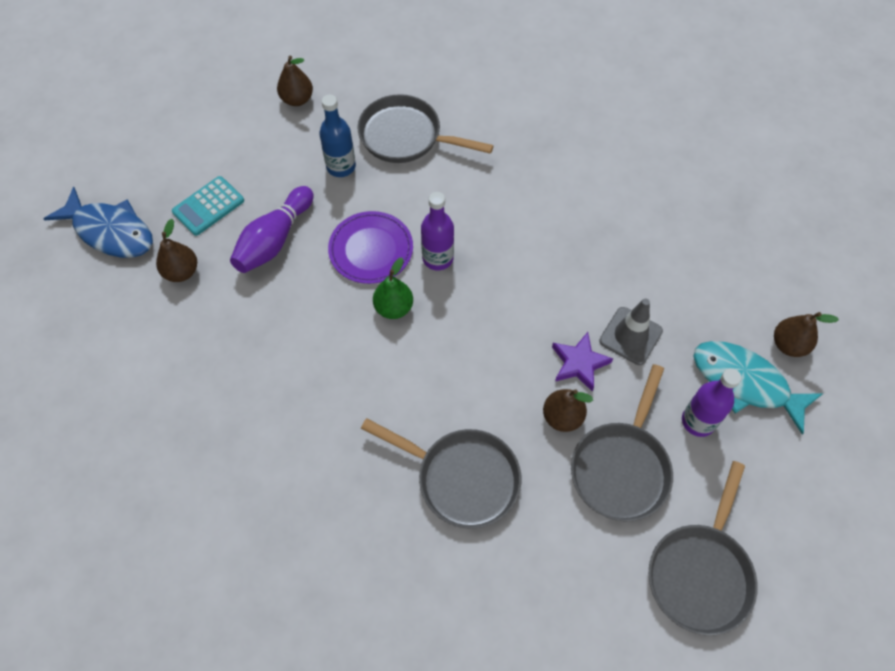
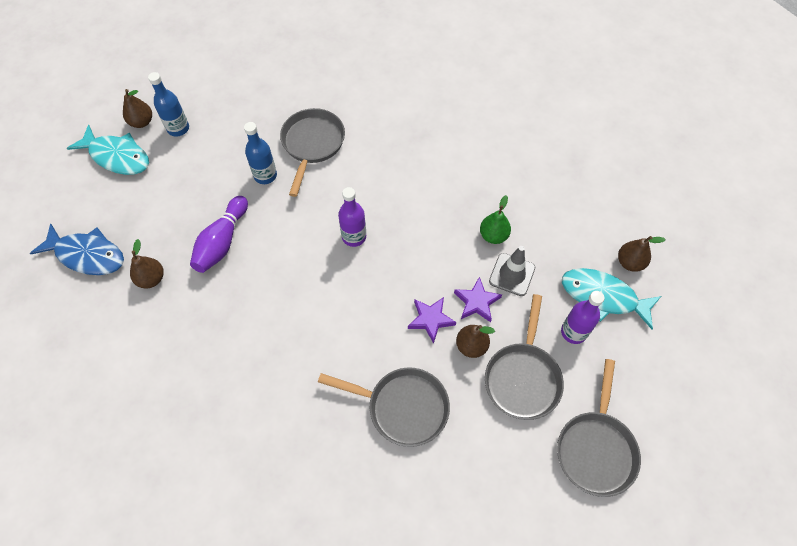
camera: 10 degrees left, 0 degrees up
turquoise calculator [172,176,244,236] -> none
brown pear [277,56,313,106] -> brown pear moved to [123,89,152,128]
purple plate [328,211,413,284] -> none
grey pan [357,94,494,163] -> grey pan turned 90 degrees clockwise [280,108,345,197]
green pear [373,257,413,319] -> green pear moved to [480,195,511,244]
none -> turquoise fish [67,125,149,175]
none -> blue bottle [148,72,189,136]
none -> purple star [408,297,456,344]

